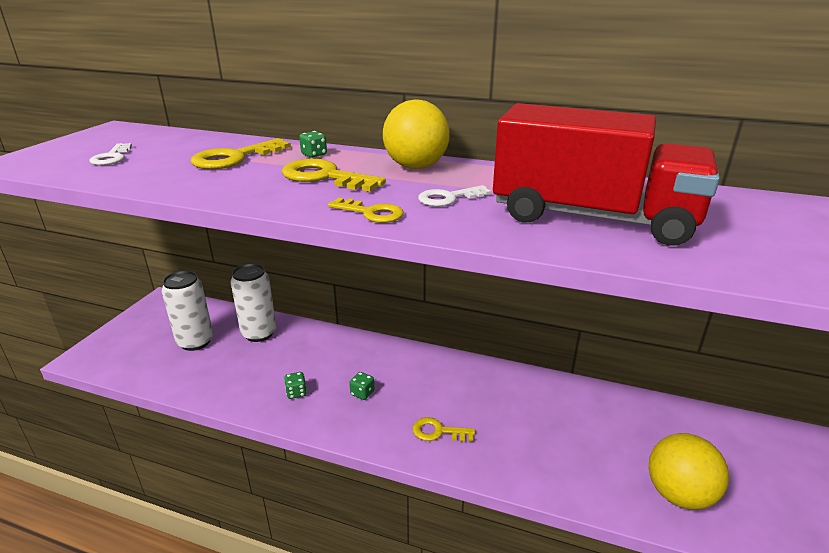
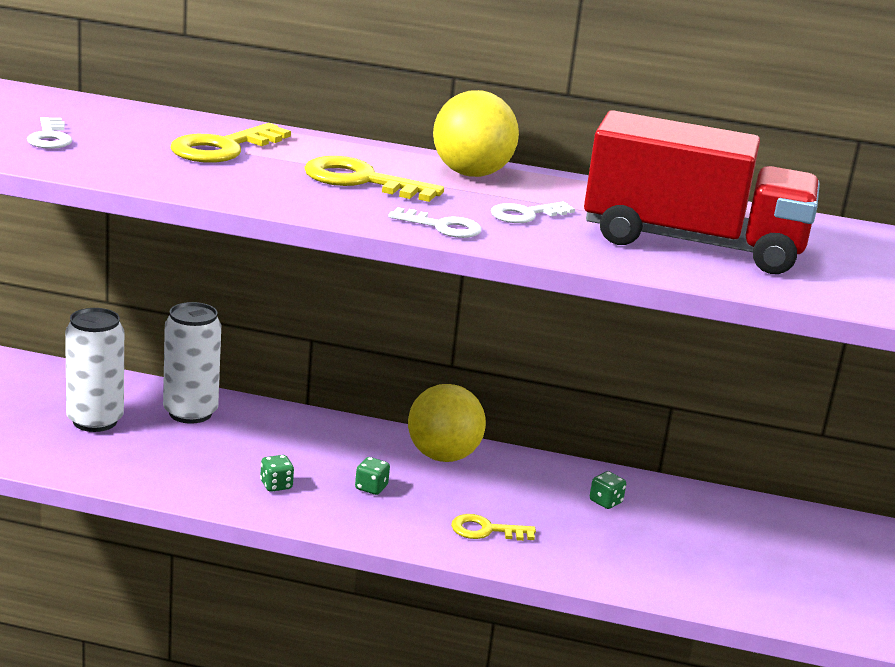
camera: 10 degrees left, 5 degrees down
green dice [299,131,327,158] -> green dice moved to [590,471,626,509]
yellow key [328,198,404,223] -> white key [388,207,482,238]
yellow ball [649,433,729,509] -> yellow ball moved to [408,384,486,462]

